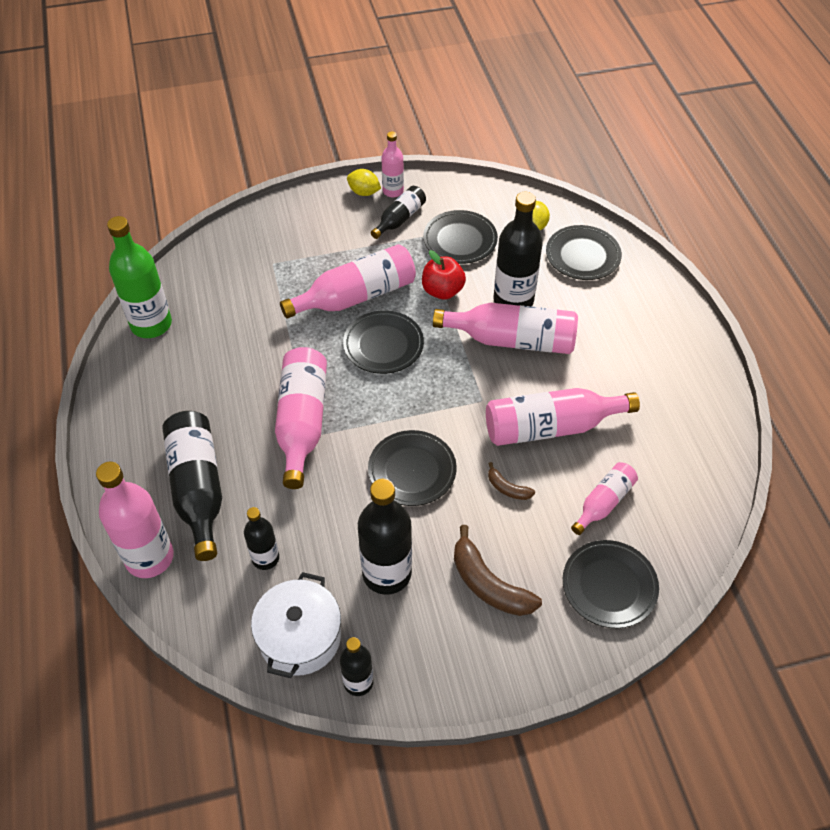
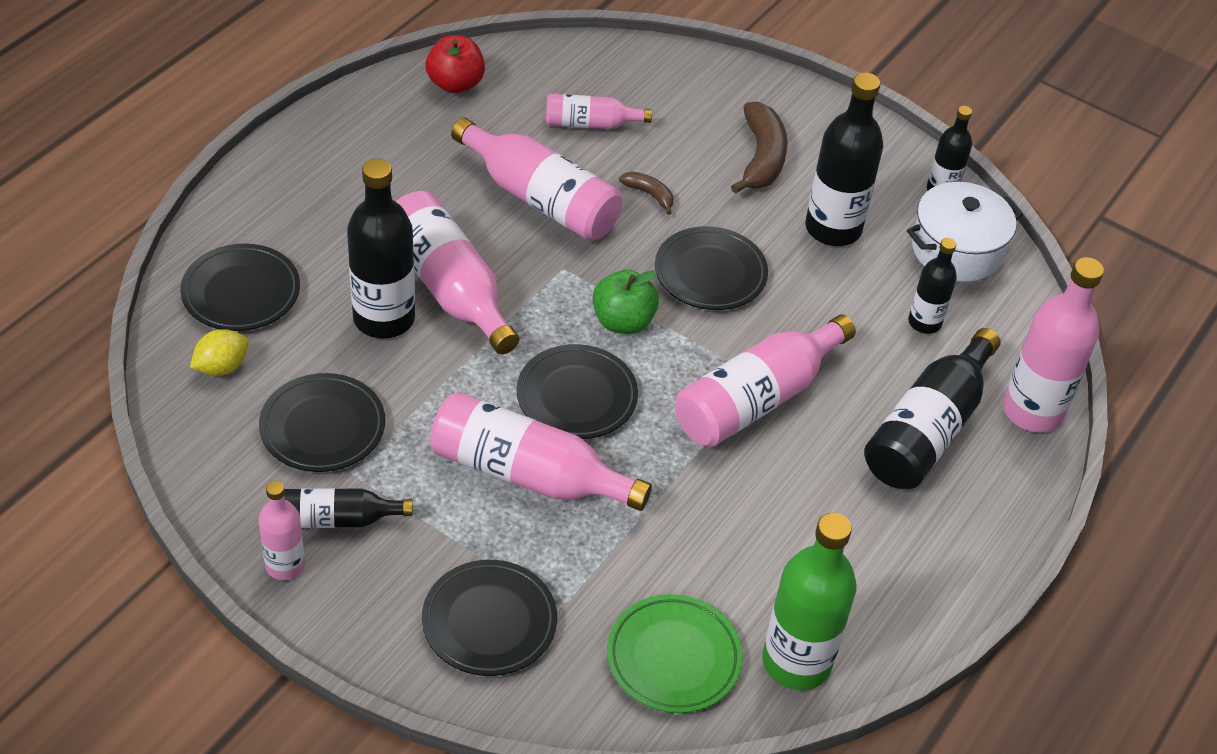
camera: 135 degrees left, 5 degrees down
yellow lemon [347,169,381,196] -> none
red apple [422,250,466,300] -> red apple moved to [426,35,485,94]
brown banana [488,462,535,500] -> brown banana turned 45 degrees counterclockwise [619,171,673,215]
black plate [563,540,659,628] -> black plate moved to [422,560,557,676]
none -> green apple [593,270,659,334]
none -> green plate [607,594,743,713]

